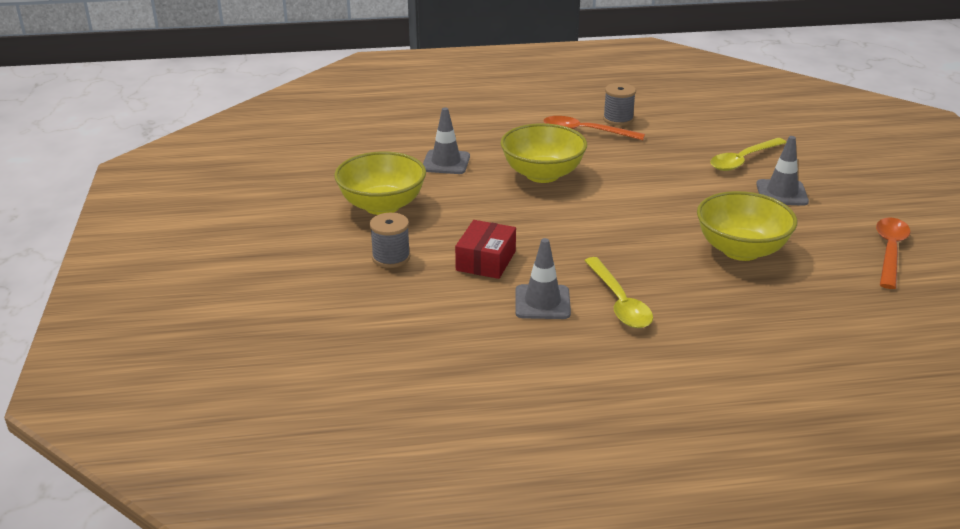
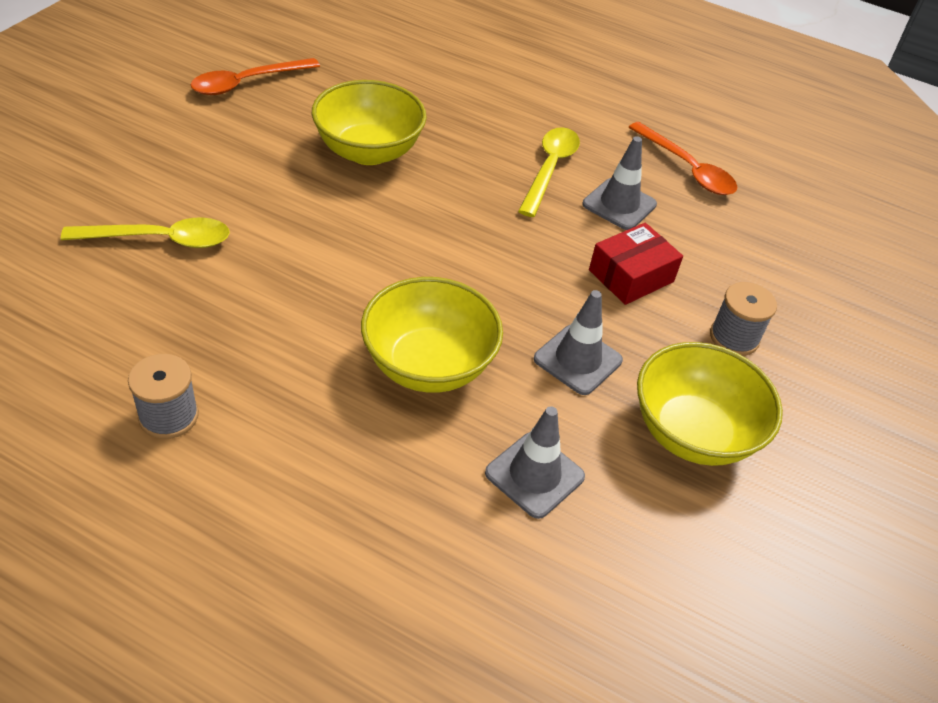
camera: 150 degrees left, 15 degrees up
orange spoon [544,116,645,140] -> orange spoon moved to [628,122,737,195]
grey traffic cone [756,136,809,206] -> grey traffic cone moved to [534,290,623,395]

